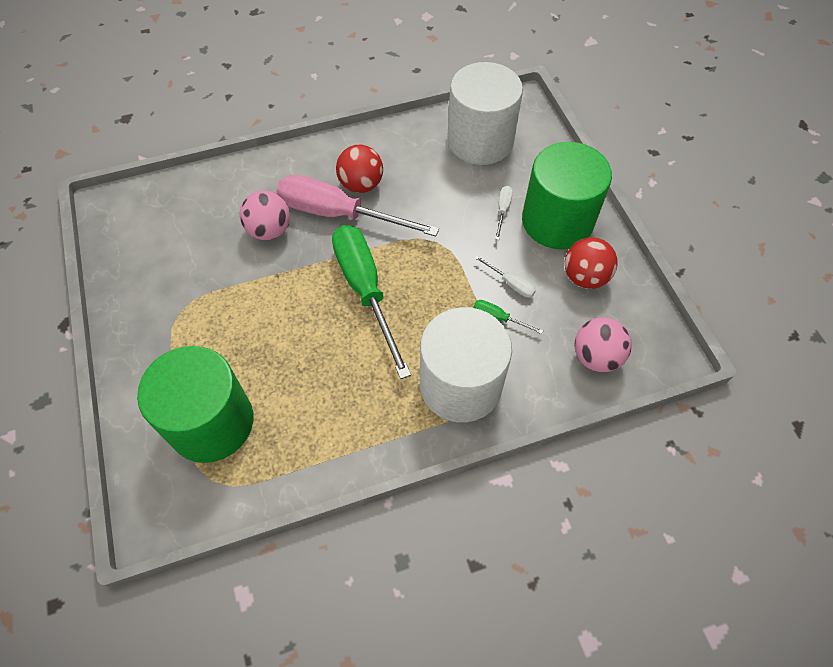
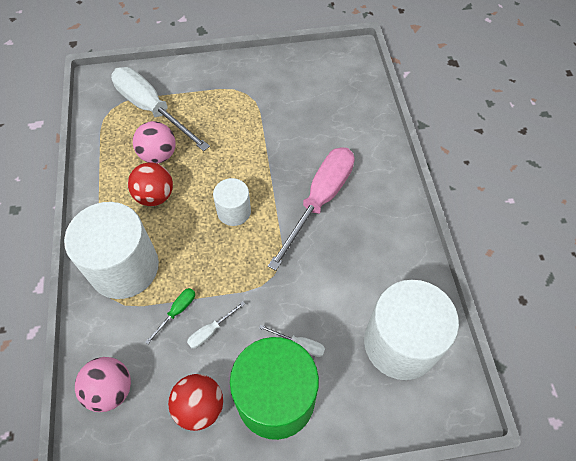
camera: 100 degrees right, 0 degrees up
green cylinder [137,346,253,463] -> white screwdriver [111,67,210,151]
pink ball [240,190,290,240] -> pink ball moved to [133,121,176,164]
green screwdriver [332,225,411,379] -> white cylinder [213,178,251,226]
red ball [336,145,383,193] -> red ball moved to [128,162,173,206]

